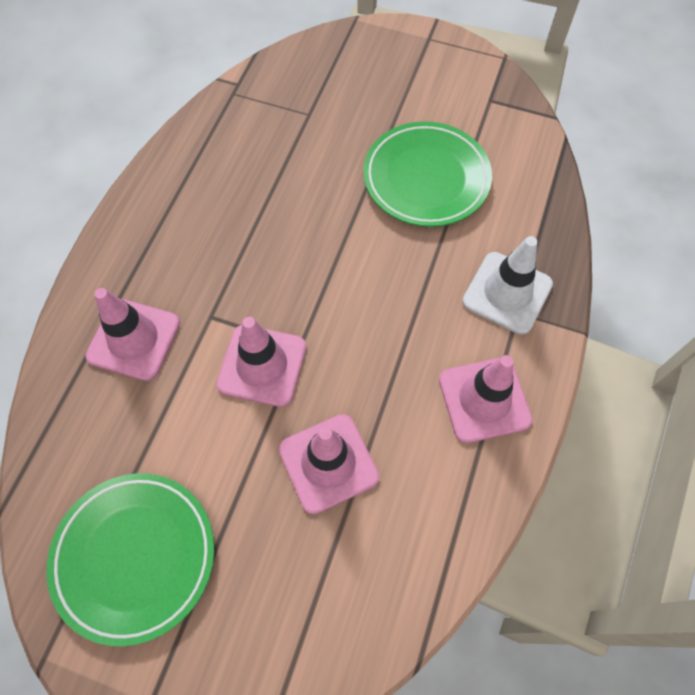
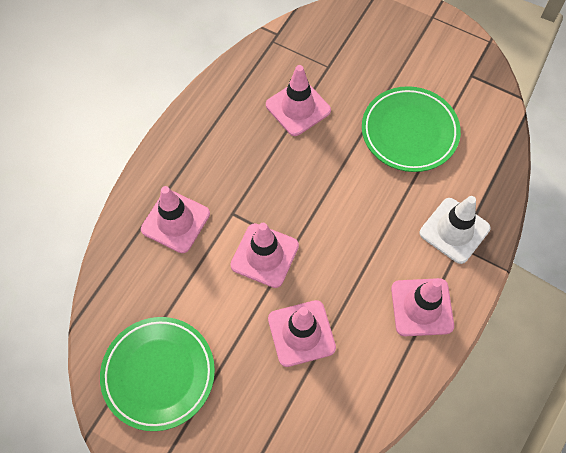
camera: 10 degrees right, 0 degrees up
none -> pink traffic cone [266,65,331,136]

